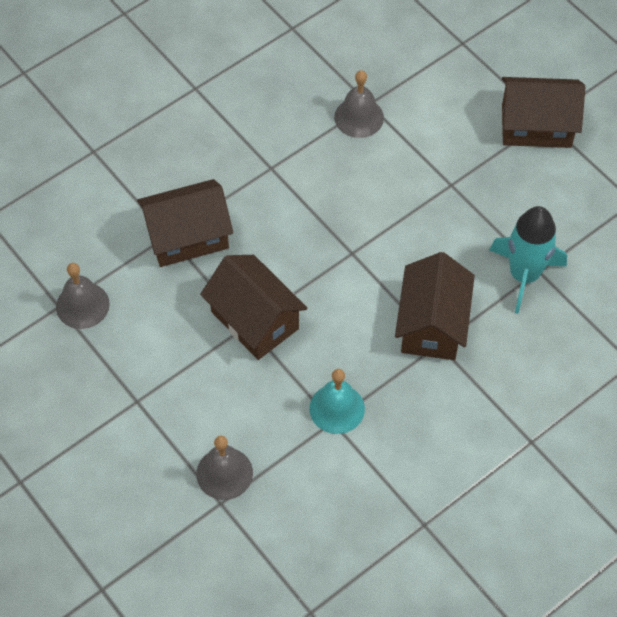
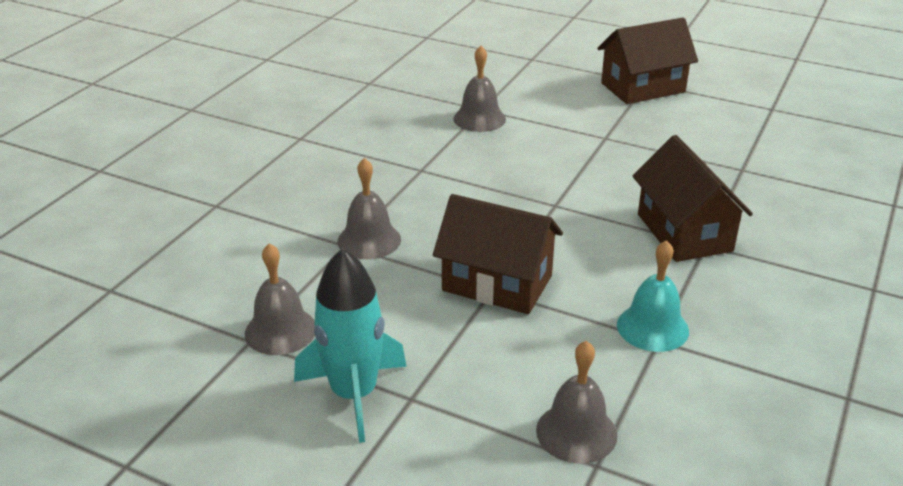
camera: 25 degrees left, 25 degrees down
brown house [137,179,233,267] -> grey bell [338,158,401,259]
turquoise rocket [489,206,567,314] -> turquoise rocket moved to [294,248,407,443]

